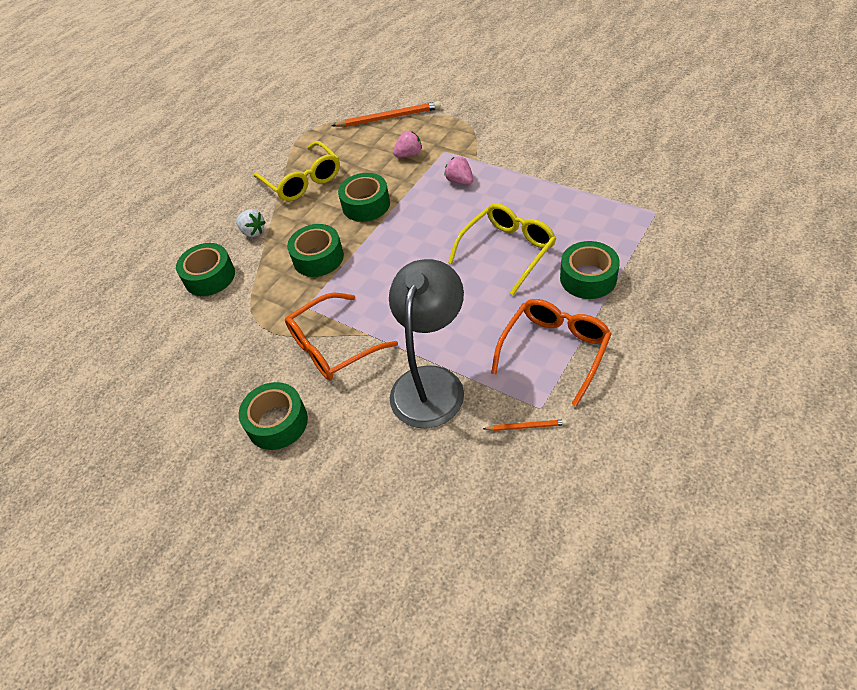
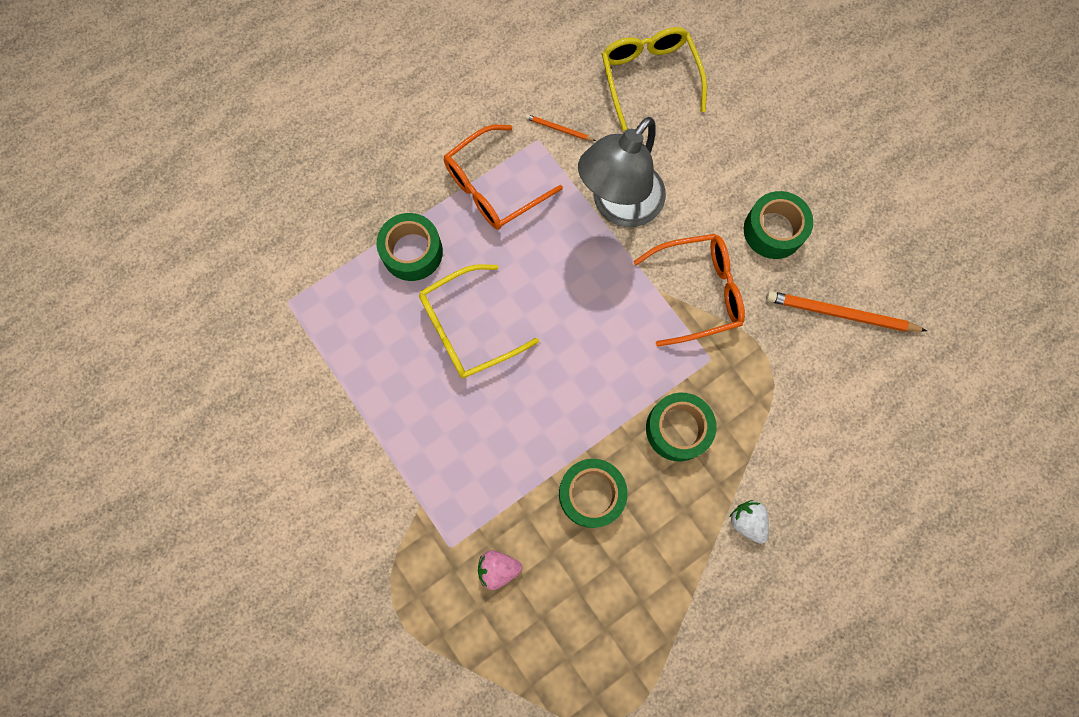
camera: 165 degrees left, 25 degrees up
green tape [176,243,235,296] -> none
yellow glasses [254,141,340,201] -> yellow glasses moved to [602,27,707,131]
orange pencil [332,101,441,127] -> orange pencil moved to [766,291,927,332]
pink strawberry [444,156,473,185] -> none

